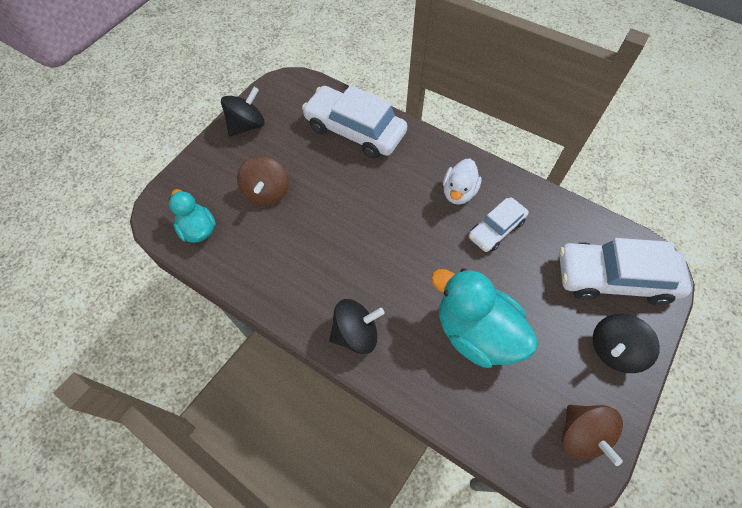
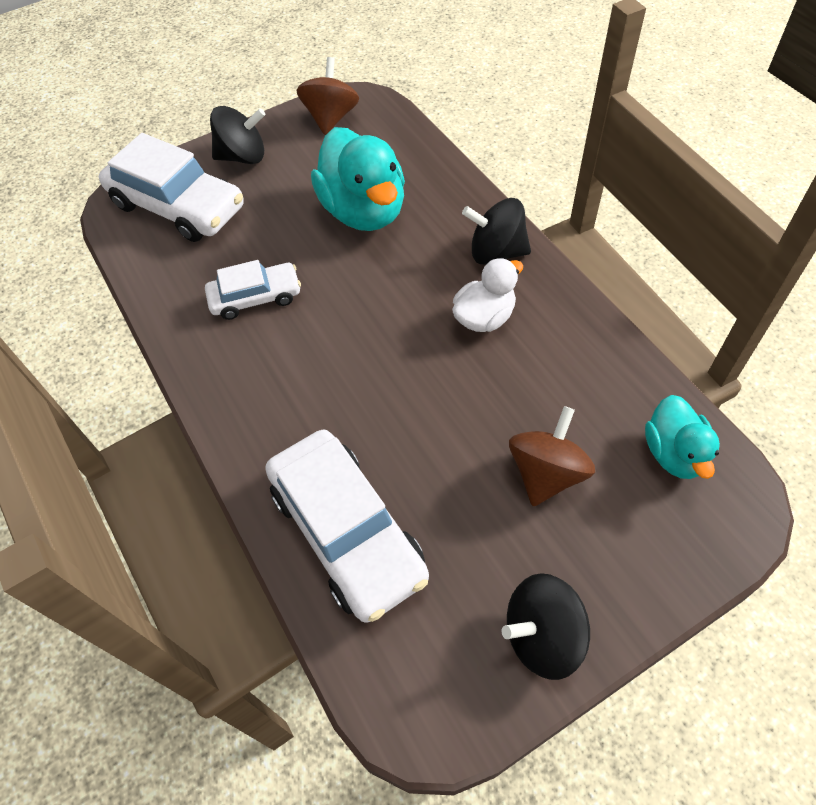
camera: 150 degrees left, 5 degrees down
white duck [443,159,482,205] -> white duck moved to [452,258,523,332]

